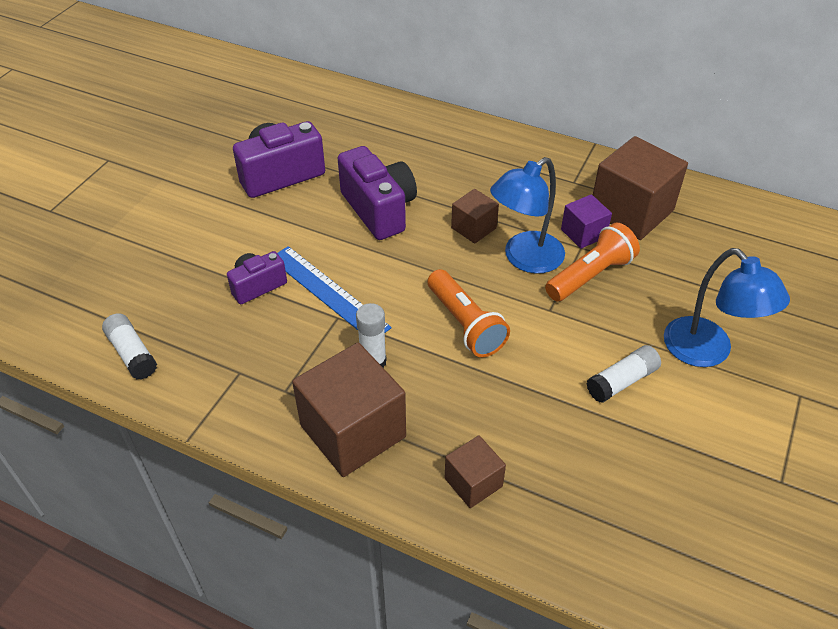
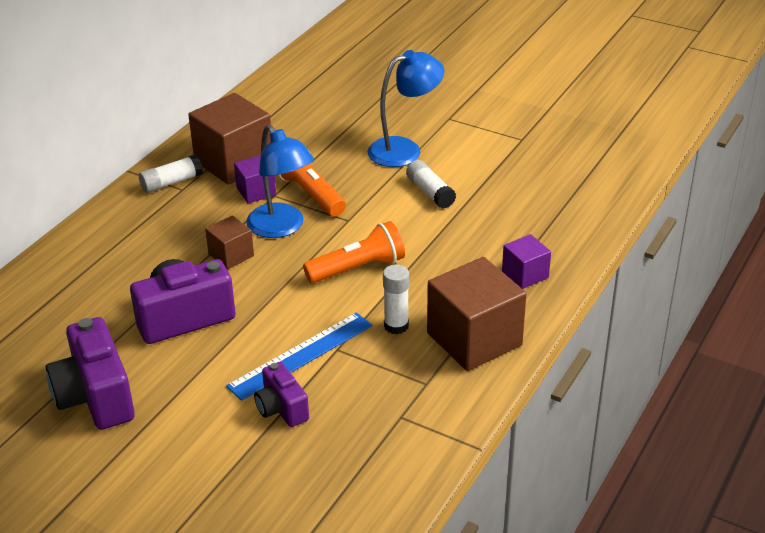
camera: 85 degrees left, 10 degrees down
white glue stick [102,313,157,380] -> white glue stick moved to [139,154,203,193]
brown cube [445,435,506,508] -> purple cube [502,234,551,289]

